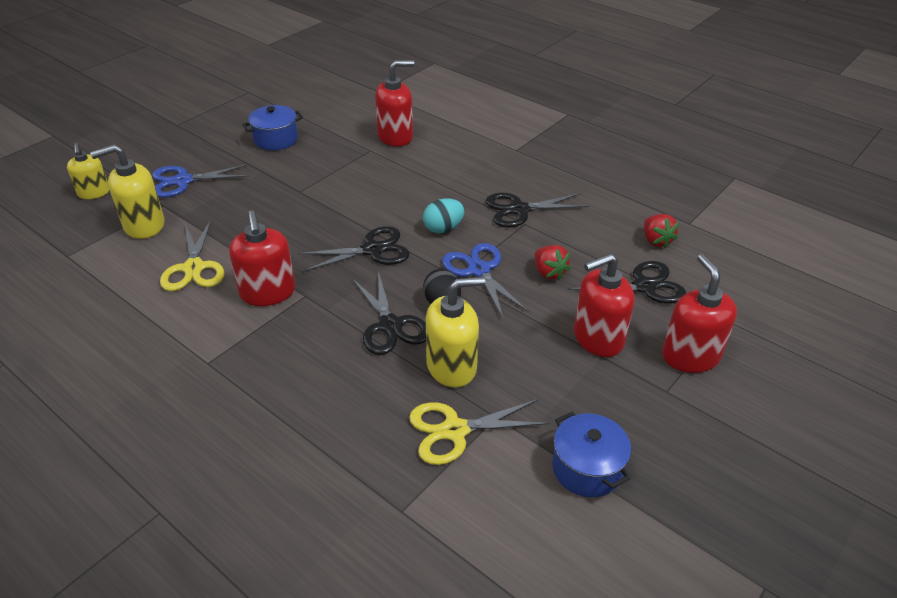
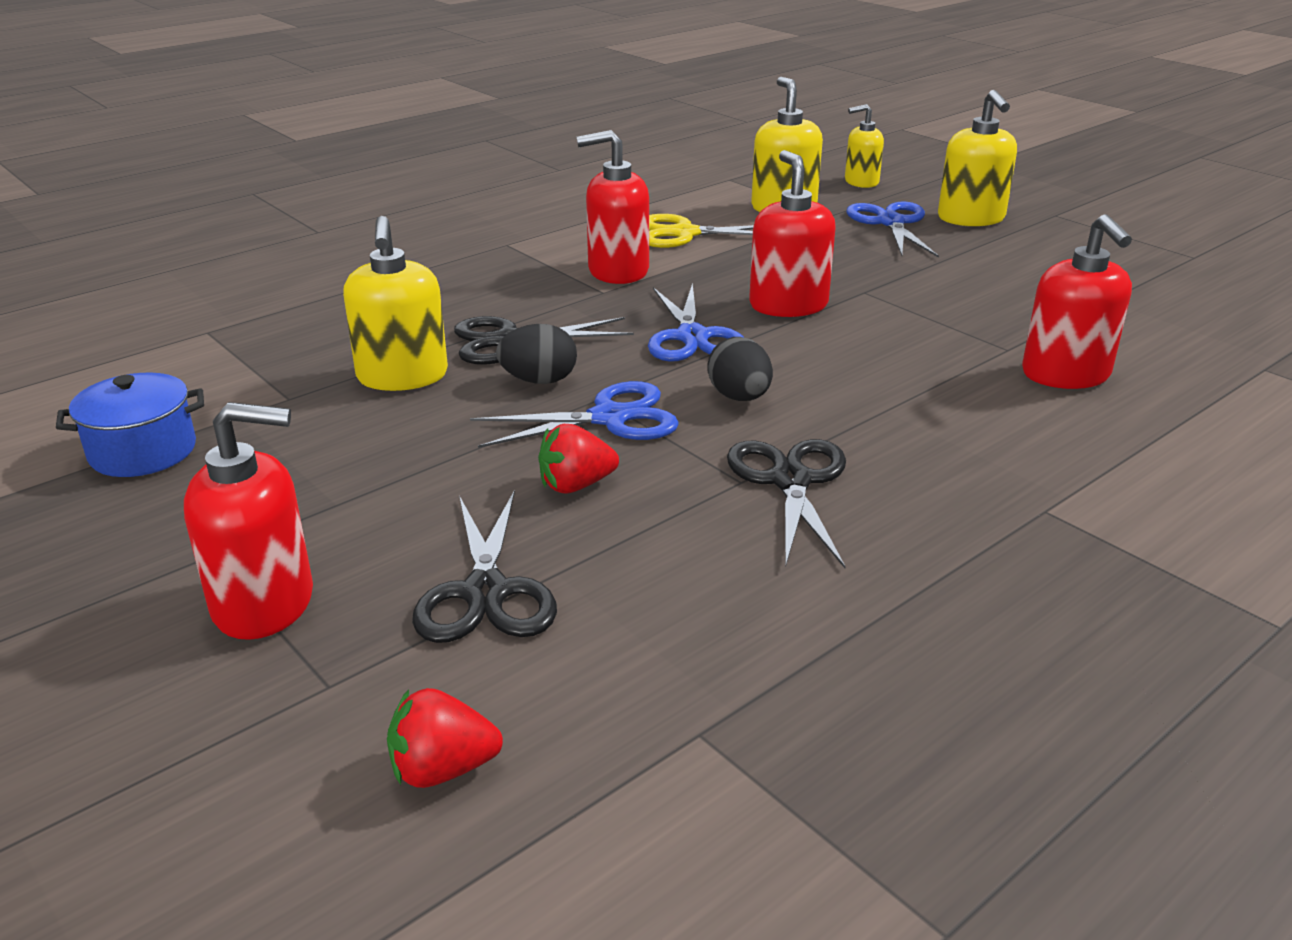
camera: 100 degrees right, 10 degrees down
blue pot [242,105,303,150] -> none
black scissors [297,226,410,272] -> blue scissors [648,283,745,362]
yellow scissors [409,399,550,465] -> none
turquoise egg [423,198,465,233] -> black egg [707,337,773,401]
red soap dispenser [574,253,635,357] -> red soap dispenser moved to [749,150,836,317]
red strawberry [644,214,679,248] -> red strawberry moved to [387,688,503,788]
none -> yellow soap dispenser [938,90,1017,227]

